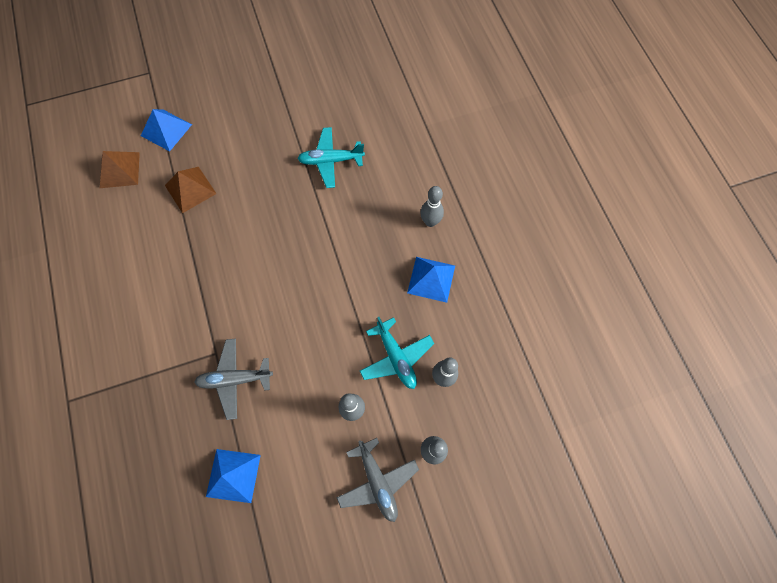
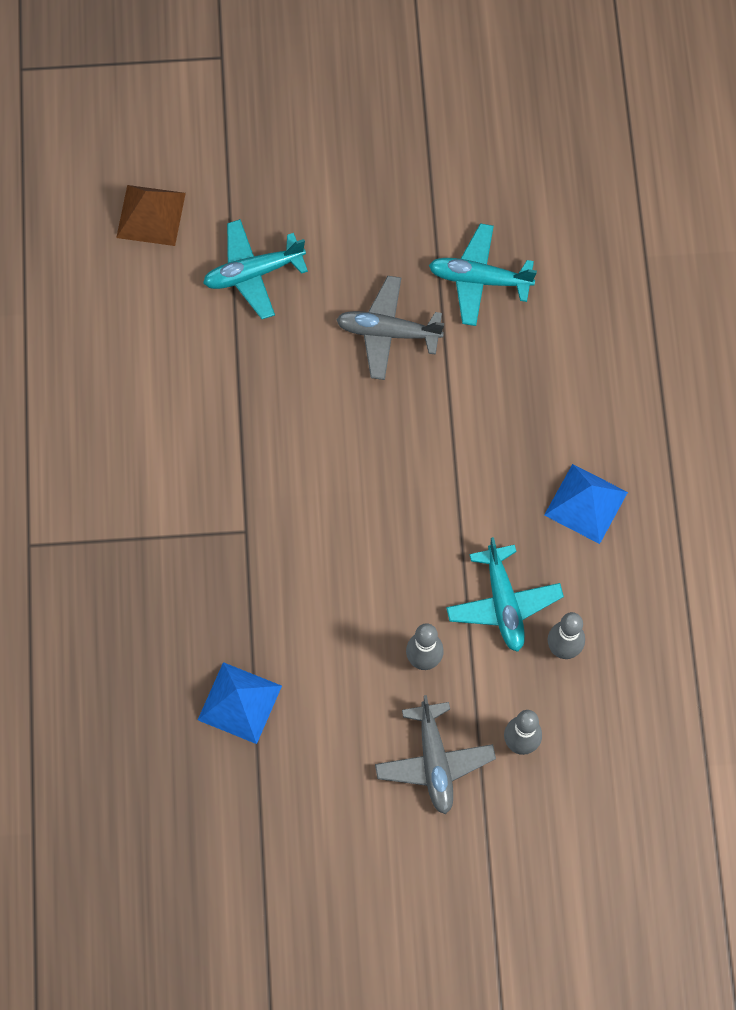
camera: 15 degrees right, 0 degrees up
blue pyramid [141,109,192,151] -> none
brown pyramid [165,167,216,213] -> turquoise plane [203,219,308,319]
grey plane [194,339,273,420] -> grey plane moved to [336,276,444,380]
grey bowling pin [420,186,444,227] -> none

